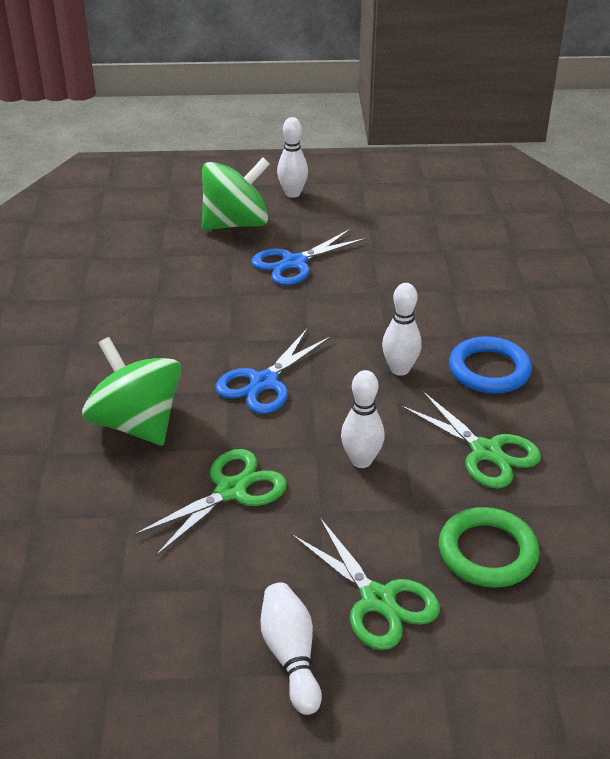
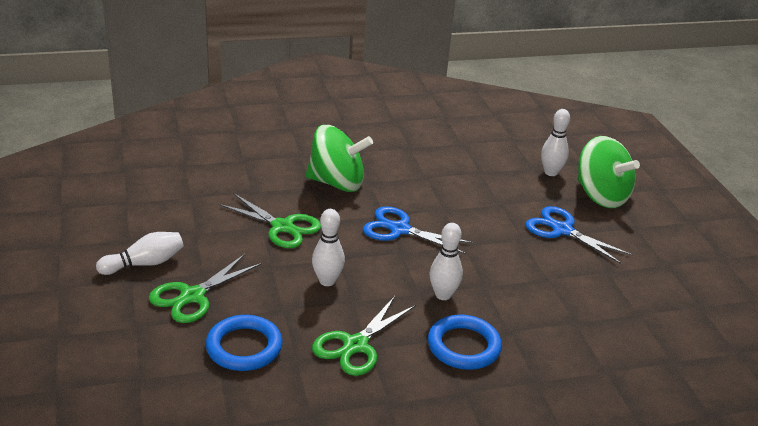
camera: 75 degrees right, 5 degrees down
green spinning top [82,337,181,446] -> green spinning top turned 60 degrees clockwise [306,125,373,192]
white bowling pin [277,117,308,198] -> white bowling pin moved to [541,109,570,176]
green ring [439,507,540,588] -> blue ring [206,315,282,371]

